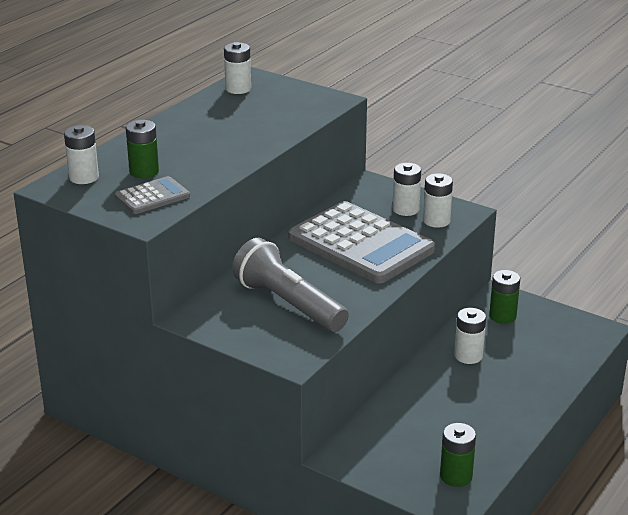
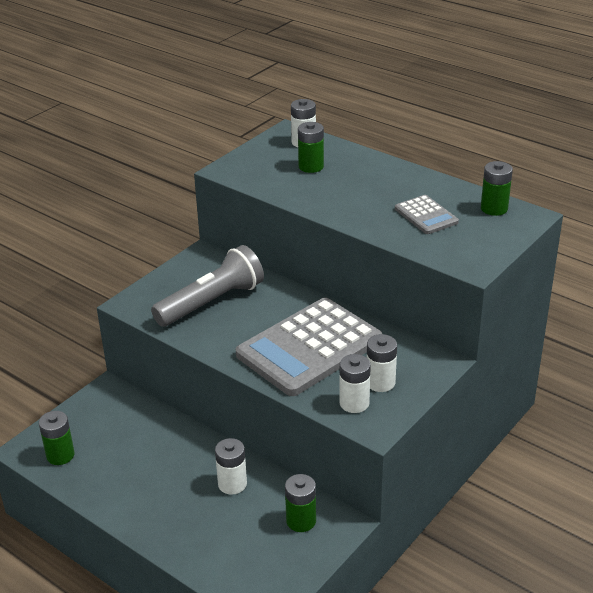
camera: 95 degrees right, 5 degrees up
grey calculator [115,176,190,214] -> grey calculator moved to [395,195,459,234]
white battery [224,42,251,94] -> green battery [481,161,513,216]

